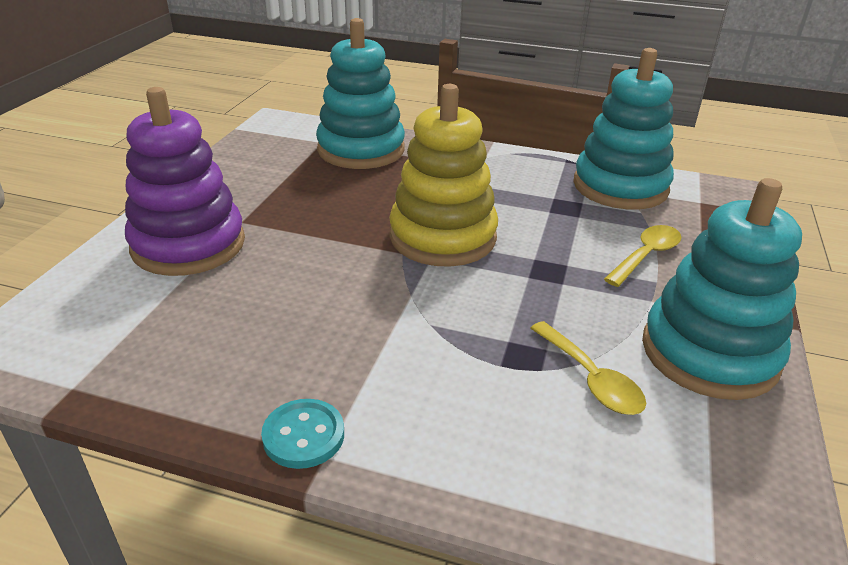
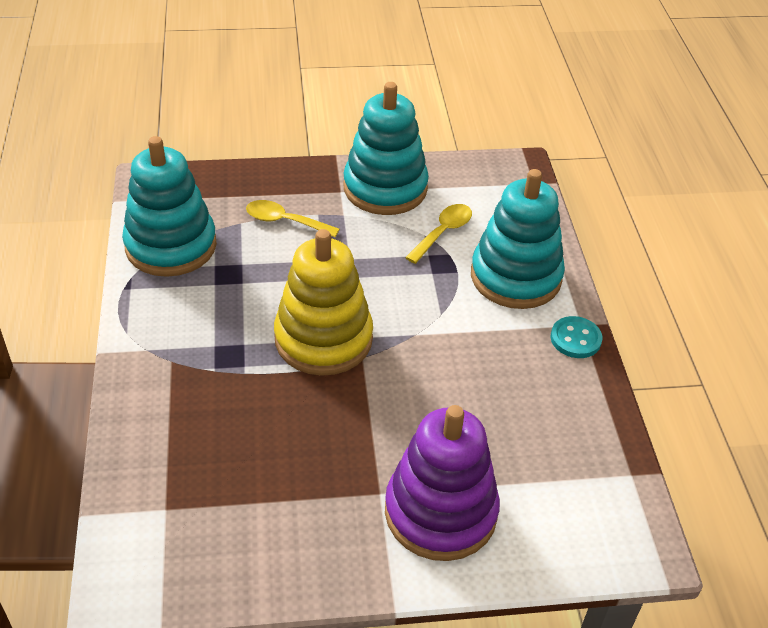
camera: 115 degrees left, 10 degrees up
turquoise stacking toy [316,18,405,169] -> turquoise stacking toy moved to [471,169,565,309]

